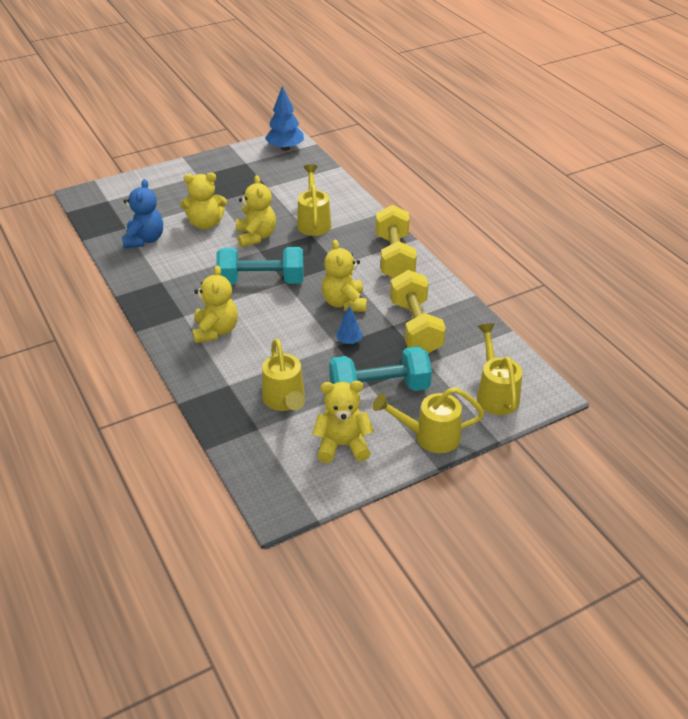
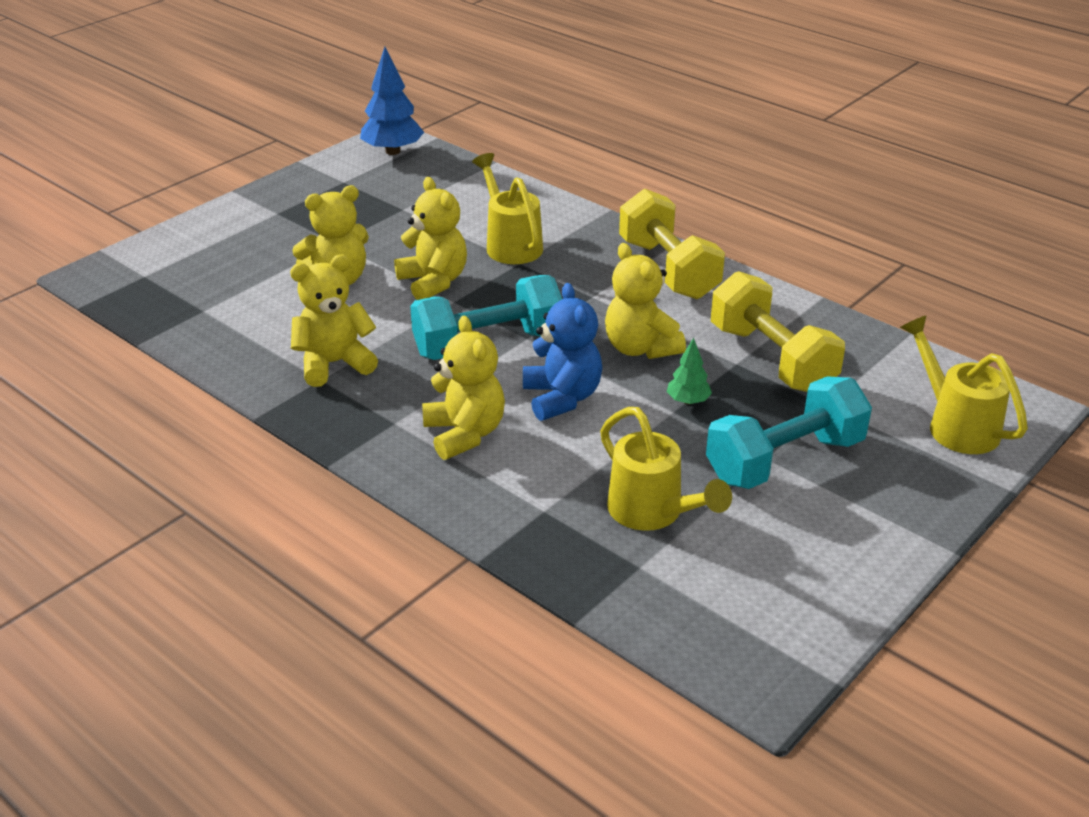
camera: 20 degrees left, 5 degrees down
blue teddy bear [122,179,163,248] -> blue teddy bear moved to [523,283,602,421]
yellow teddy bear [312,381,374,463] -> yellow teddy bear moved to [290,254,378,387]
blue tree [336,306,363,344] -> green tree [667,338,712,405]
yellow watering can [373,387,485,453] -> none

